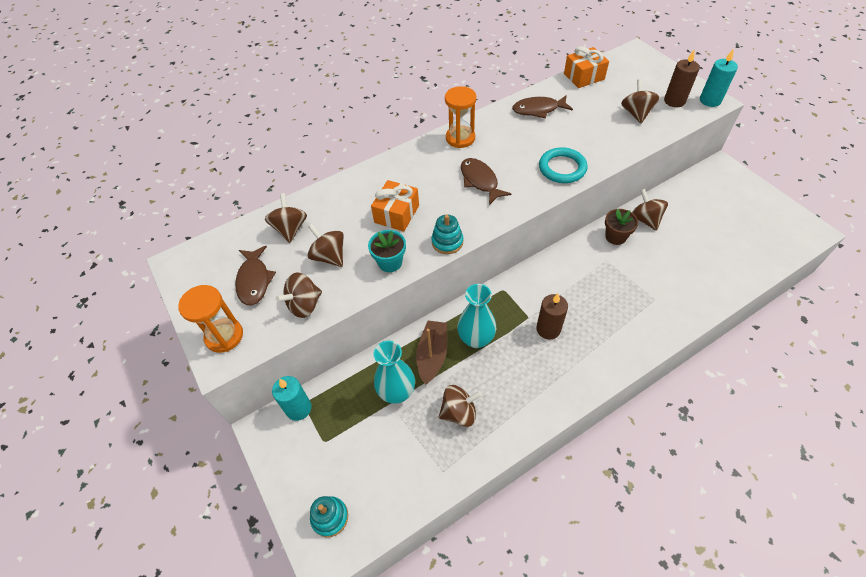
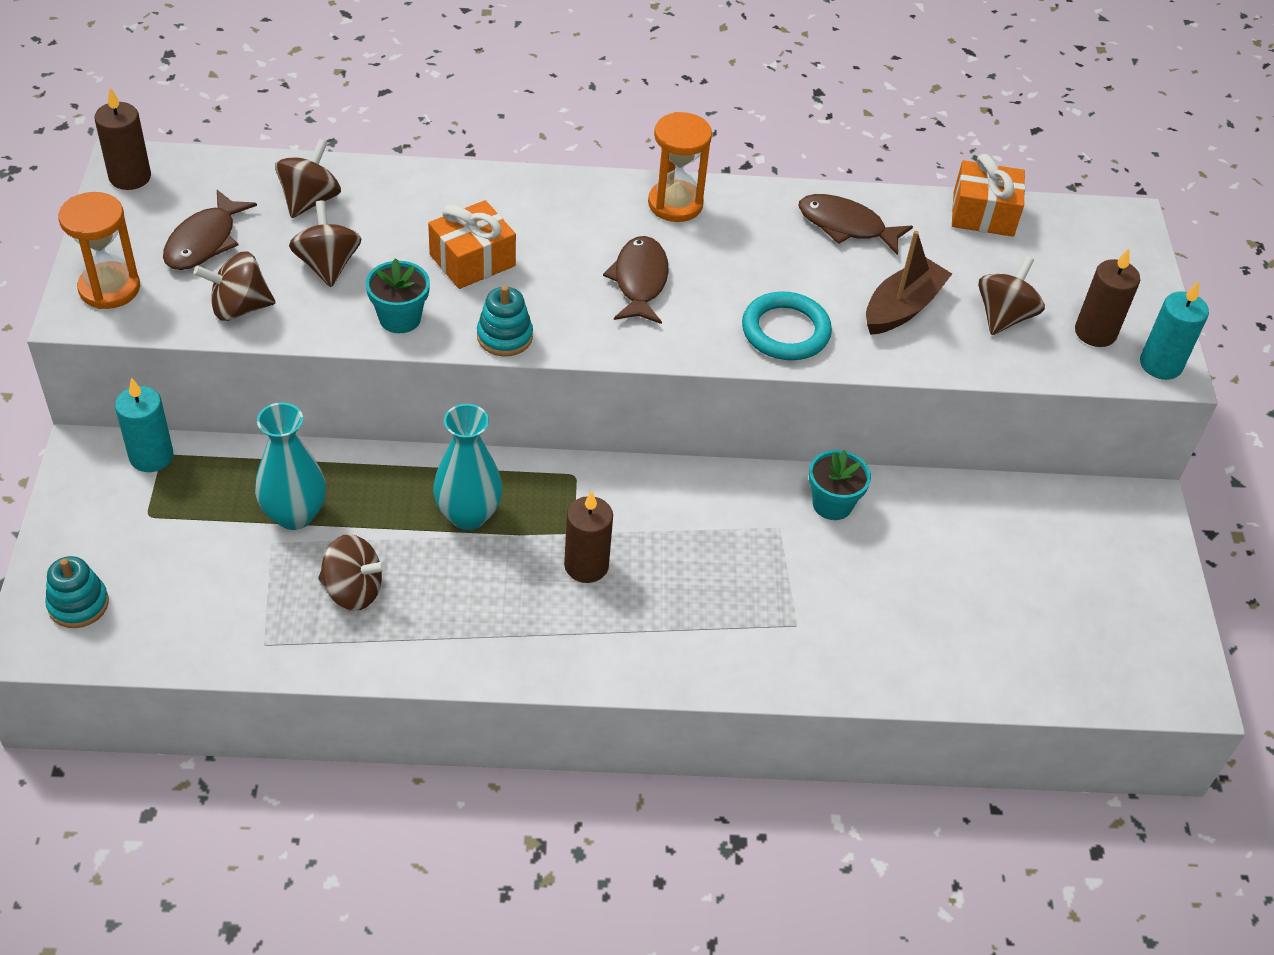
camera: 25 degrees right, 5 degrees down
brown boat [416,321,447,385] -> brown boat moved to [866,231,952,335]
brown flower pot [605,209,638,245] -> turquoise flower pot [809,450,871,520]
brown spinning top [632,189,668,231] -> none
none -> brown candle [94,87,151,190]

